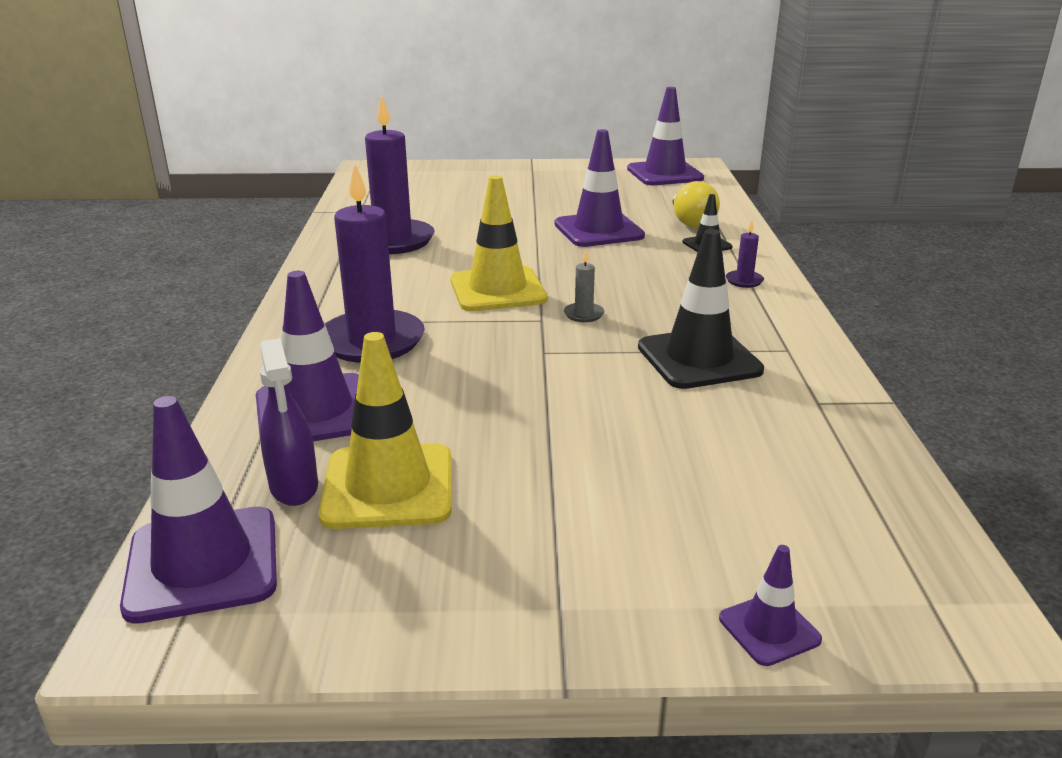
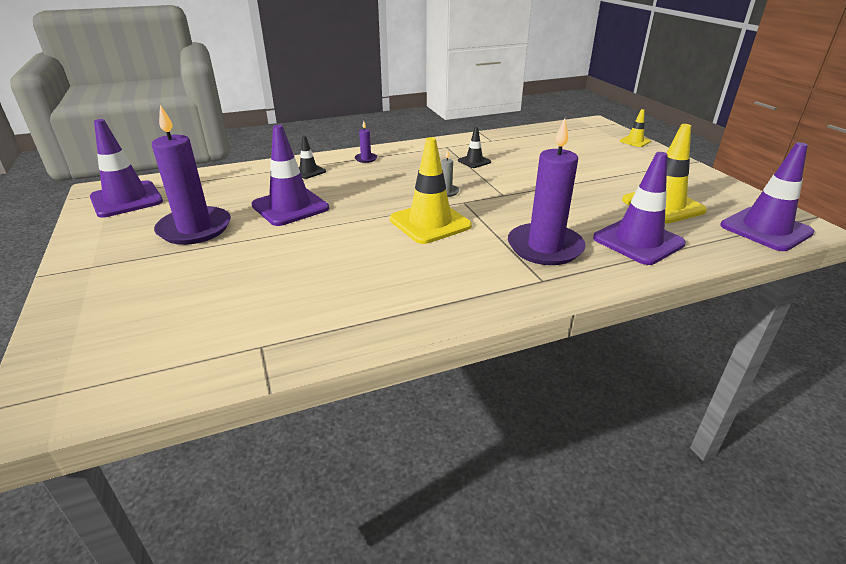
camera: 110 degrees left, 5 degrees up
purple spray bottle [260,338,318,506] -> none
purple candle [365,94,434,254] -> purple candle moved to [152,105,231,245]
black traffic cone [638,229,764,389] -> black traffic cone [458,127,491,168], size x0.50
yellow light bulb [672,181,720,227] -> none
purple traffic cone [719,545,822,666] -> yellow traffic cone [620,109,651,147]

